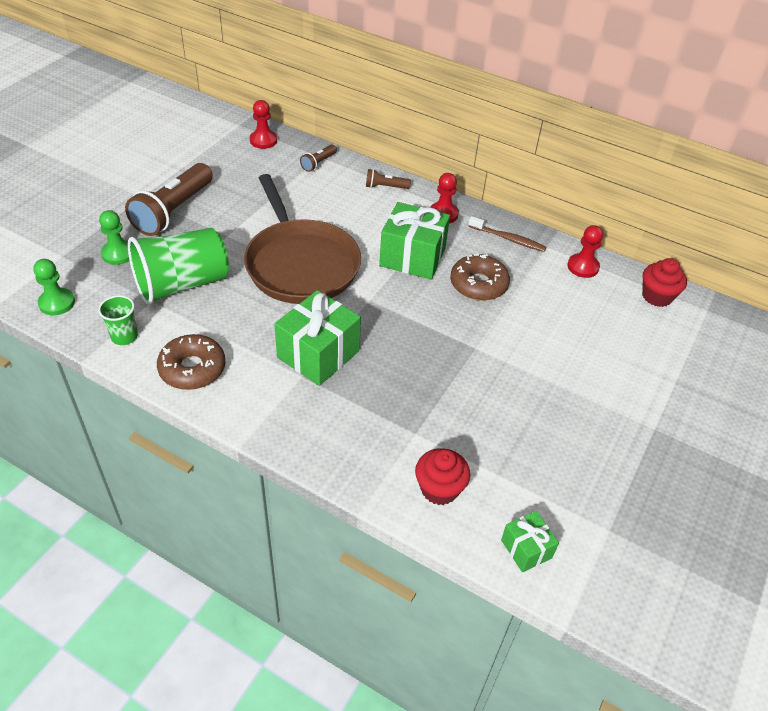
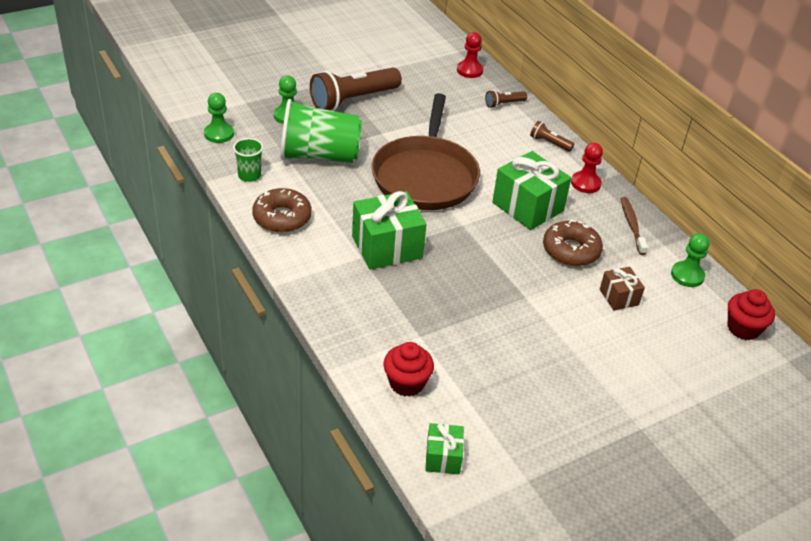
camera: 30 degrees right, 5 degrees down
brown toothbrush [468,216,547,252] -> brown toothbrush turned 150 degrees counterclockwise [621,197,648,255]
red pawn [567,225,603,278] -> green pawn [671,233,710,287]
none -> brown gift [600,267,645,311]

